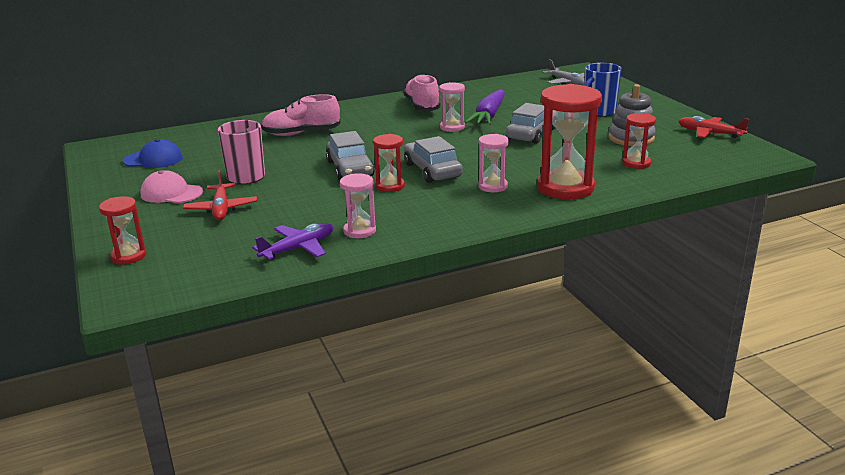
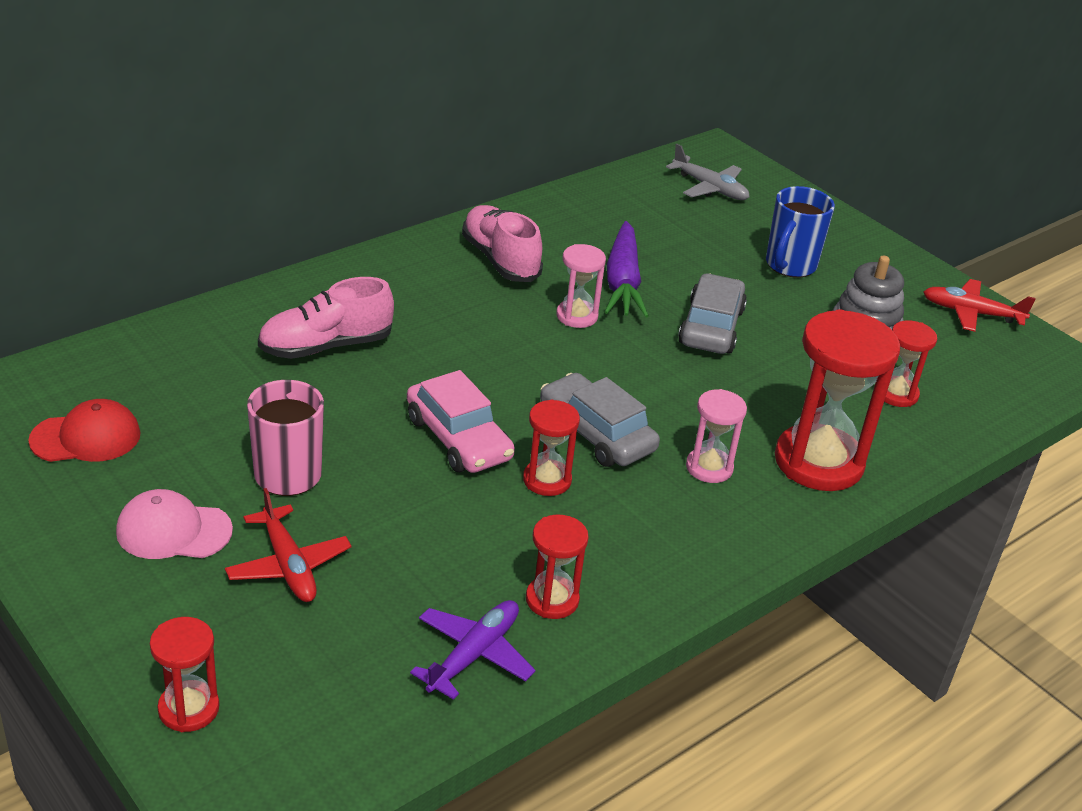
camera: 20 degrees left, 10 degrees up
blue cap [123,139,183,168] -> red cap [28,399,141,462]
grey car [326,131,375,180] -> pink car [407,370,515,473]
pink hourglass [340,173,376,238] -> red hourglass [526,515,589,619]

